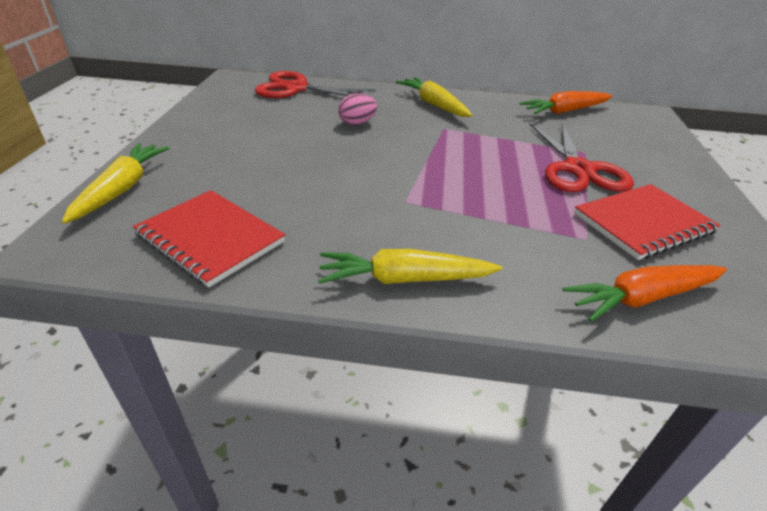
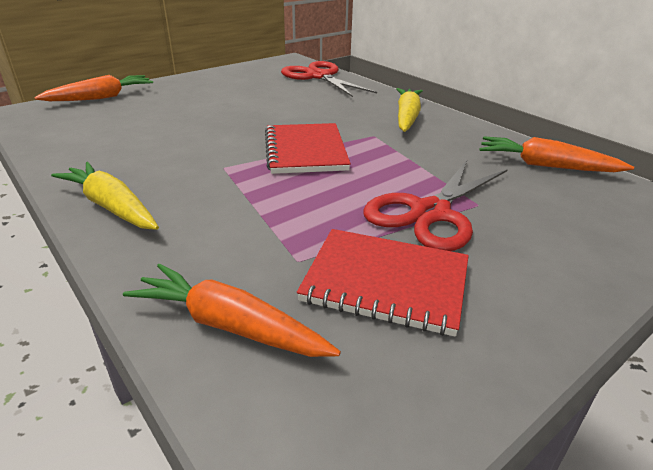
camera: 45 degrees right, 5 degrees down
yellow carrot [62,143,169,224] -> orange carrot [34,75,153,101]
red notebook [133,190,285,288] -> red notebook moved to [265,123,351,174]
pink egg [338,93,377,125] -> none

